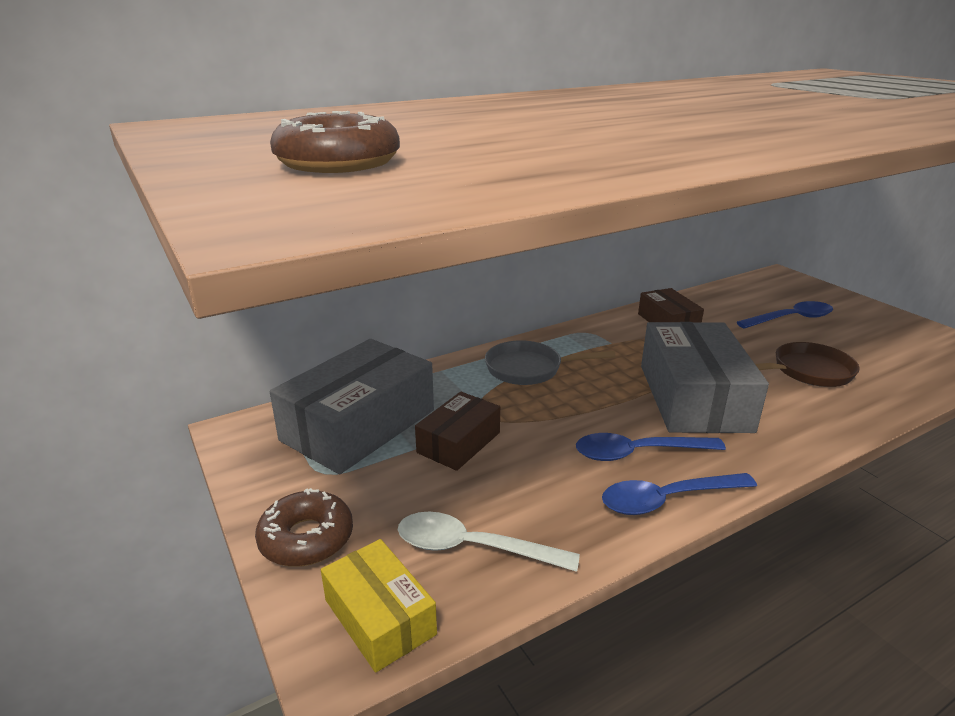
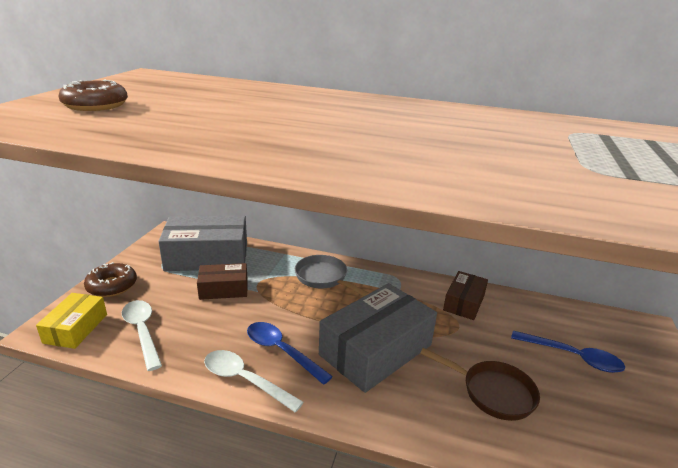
camera: 45 degrees right, 0 degrees up
blue spoon [602,473,757,515] -> white spoon [204,350,304,413]

